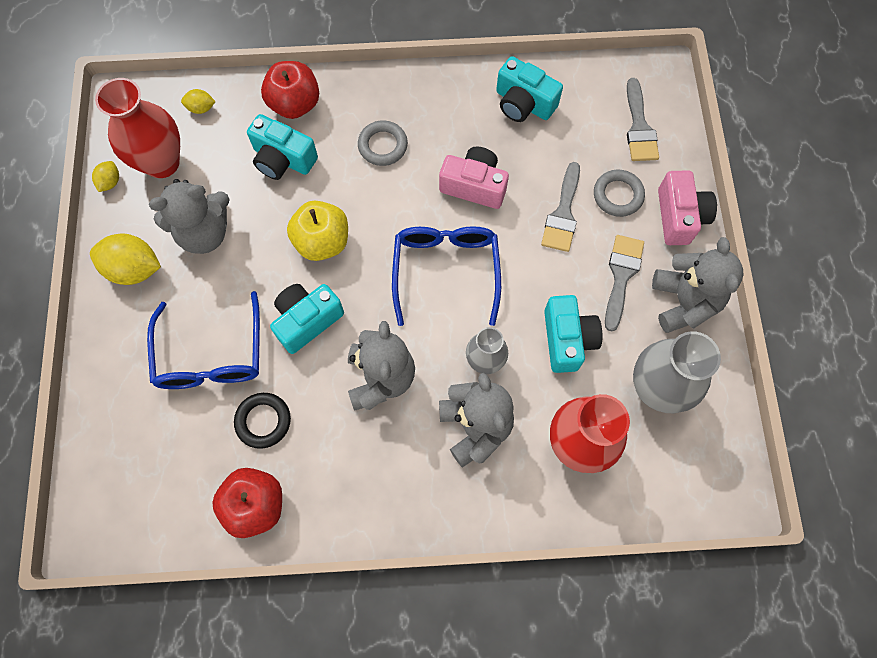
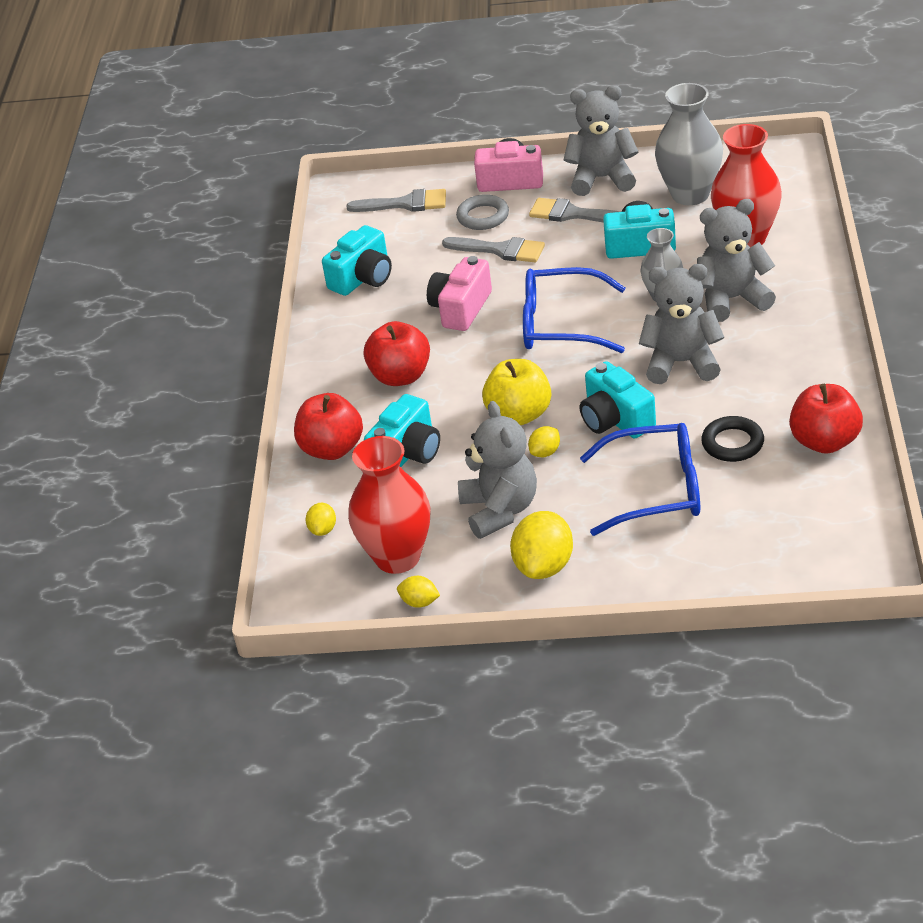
camera: 80 degrees left, 30 degrees down
grey ring [358,120,408,166] -> red apple [364,321,430,386]
none -> yellow lemon [528,426,560,457]

